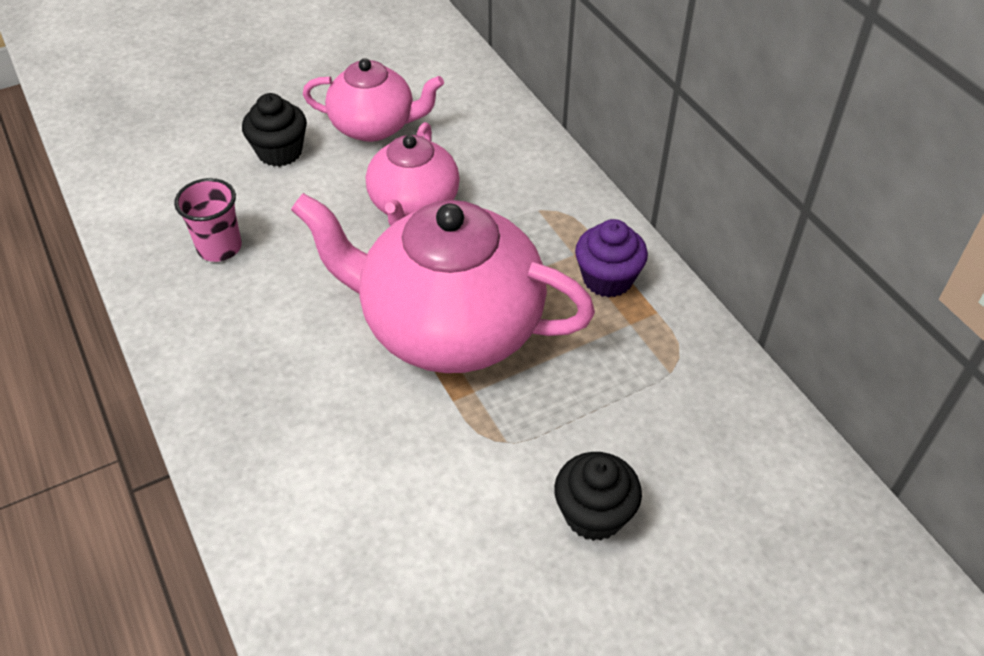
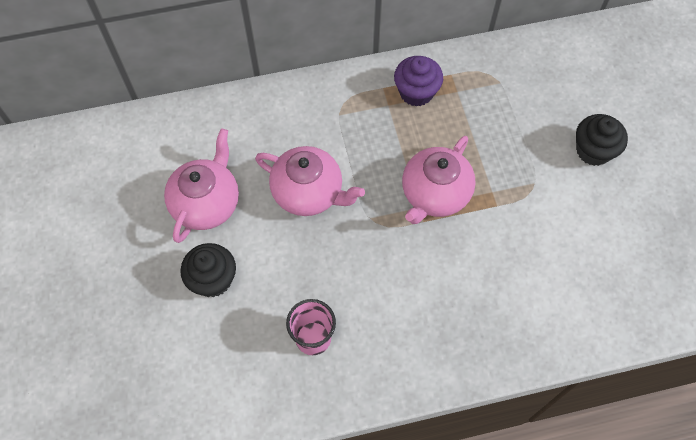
camera: 75 degrees left, 15 degrees up
pink teapot [291,193,595,373] -> pink teapot [402,136,476,224], size x0.57

